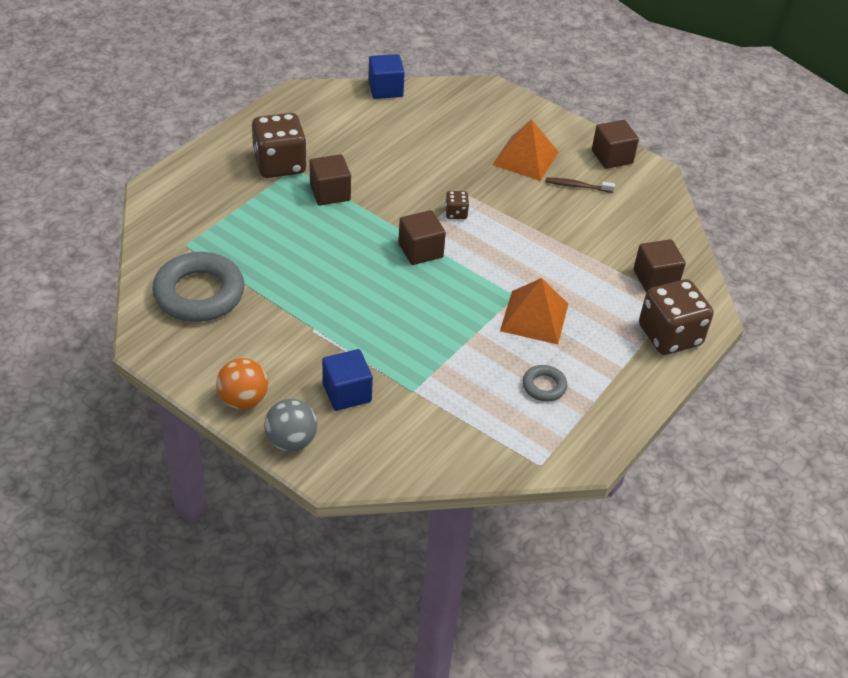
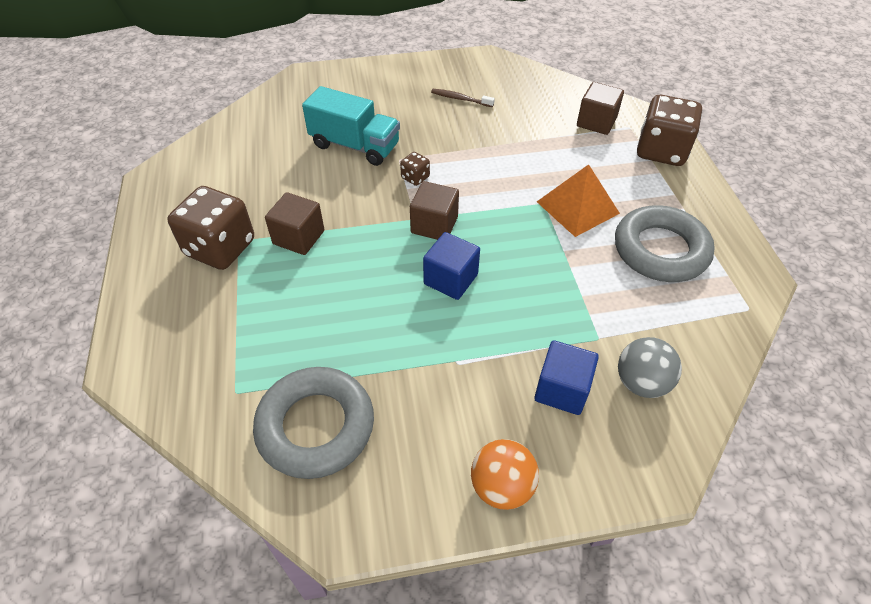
camera: 45 degrees left, 5 degrees up
grey ball [264,399,317,452] -> grey ball moved to [618,337,682,398]
blue cube [368,54,405,99] -> blue cube moved to [423,232,480,300]
orange pyramid [493,119,558,181] -> none
grey ring [523,365,567,402] -> grey ring [615,205,715,282], size x2.11
brown toothbrush [545,177,615,193] -> brown toothbrush turned 60 degrees clockwise [431,89,495,107]
brown cube [592,120,639,169] -> none
none -> turquoise truck [302,86,400,166]

